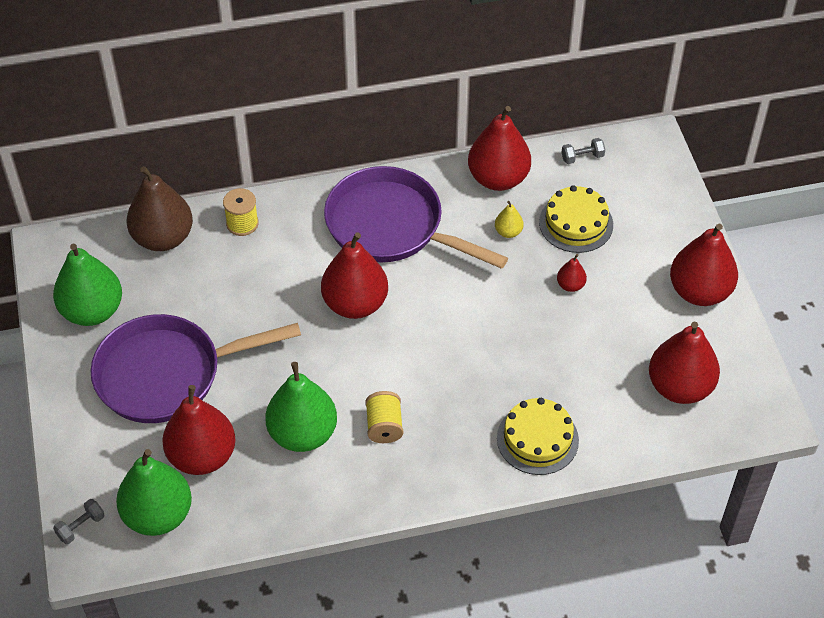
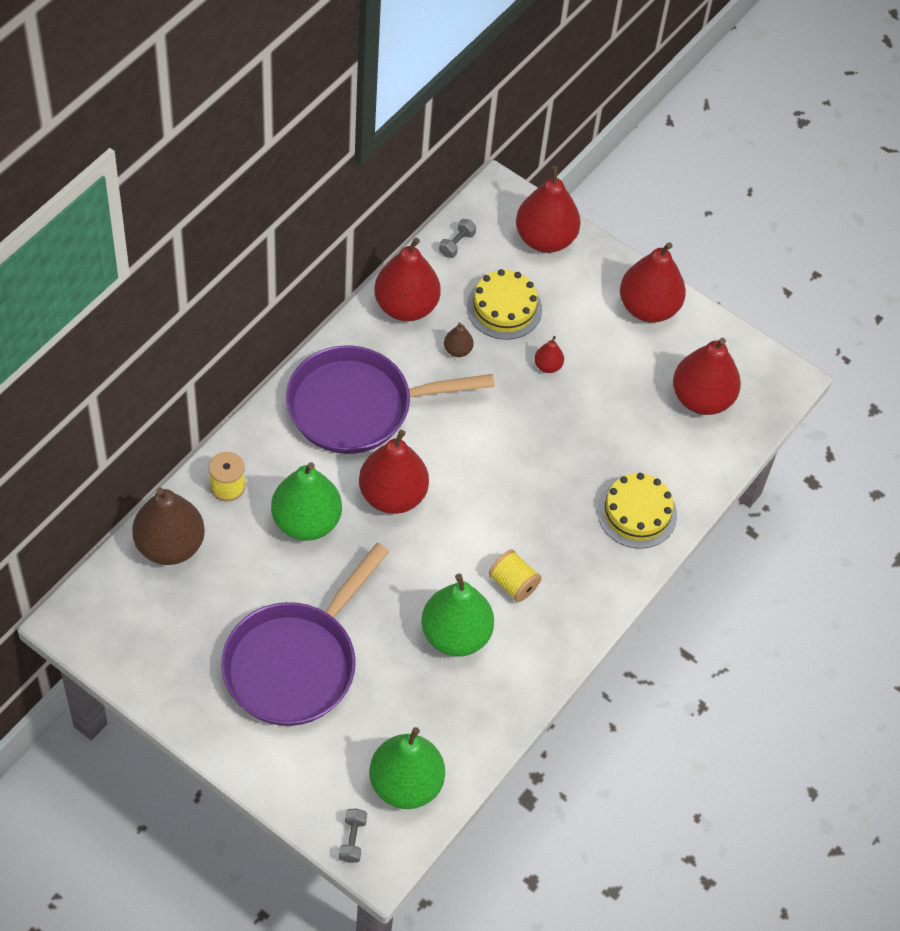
camera: 45 degrees left, 5 degrees up
green pear [53,244,122,326] -> green pear moved to [271,462,342,541]
red pear [162,385,236,475] -> red pear moved to [516,166,581,253]
yellow pear [495,201,524,238] -> brown pear [444,322,474,357]

